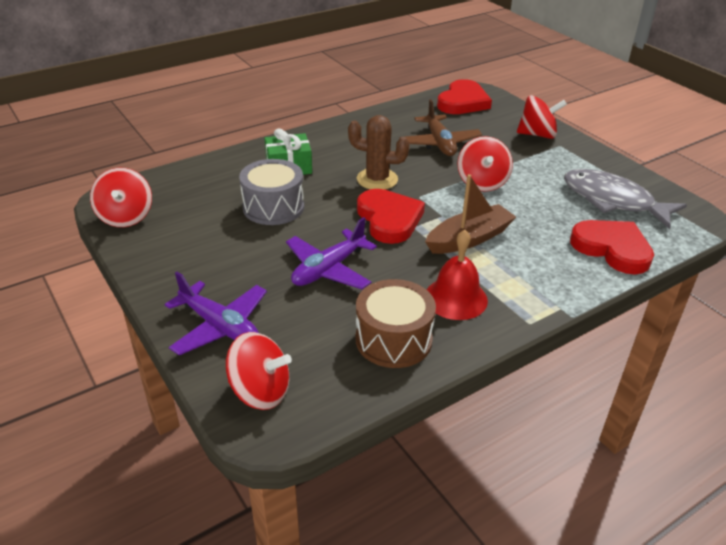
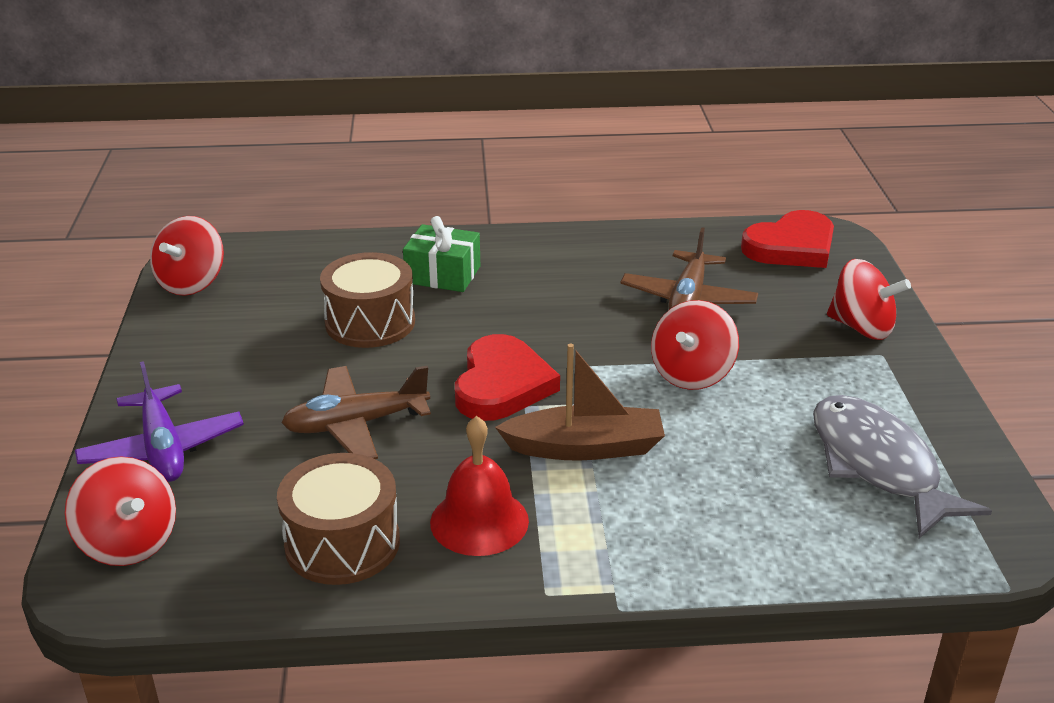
camera: 30 degrees right, 5 degrees down
grey drum [239,159,304,225] -> brown drum [320,252,415,348]
purple plane [286,217,377,289] -> brown plane [281,366,431,459]
brown cactus [348,115,410,190] -> none
red heart [570,220,654,274] -> none

